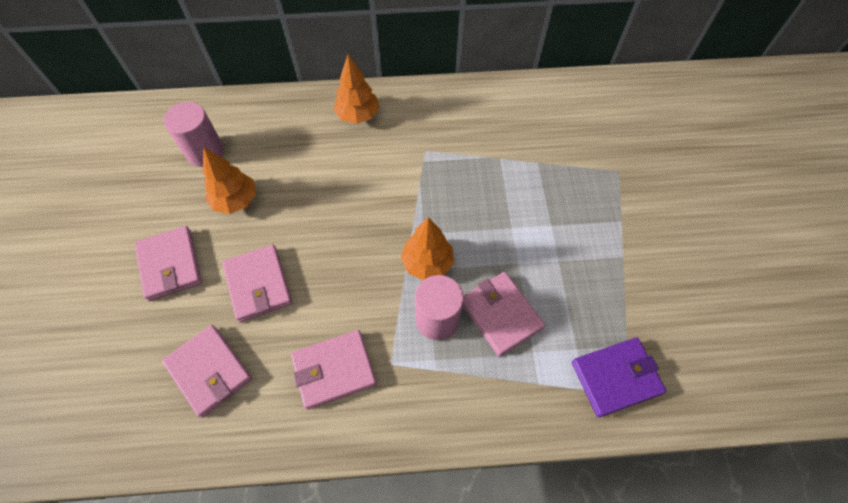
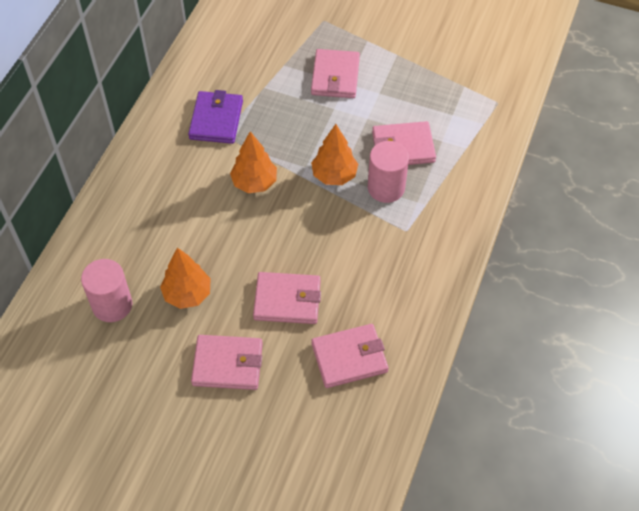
camera: 65 degrees left, 5 degrees down
pink wallet [291,330,377,410] -> pink wallet moved to [311,49,360,98]
orange tree [334,55,379,124] -> orange tree moved to [230,131,277,193]
purple wallet [572,338,666,417] -> purple wallet moved to [188,90,243,144]

